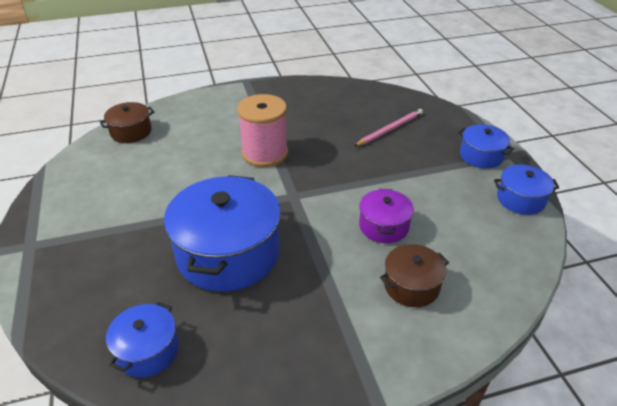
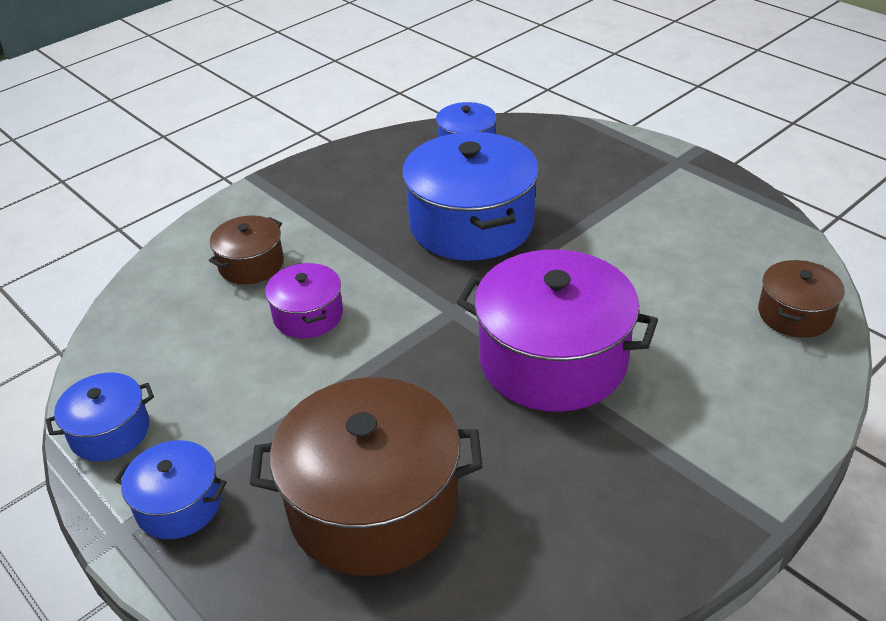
camera: 155 degrees right, 0 degrees up
pink spool [237,94,288,167] -> purple pot [457,249,658,412]
pink pencil [355,109,423,146] -> brown pot [250,377,483,576]

